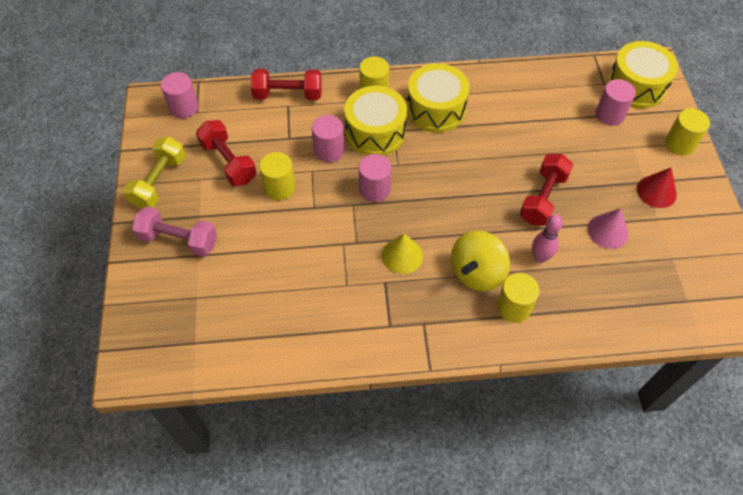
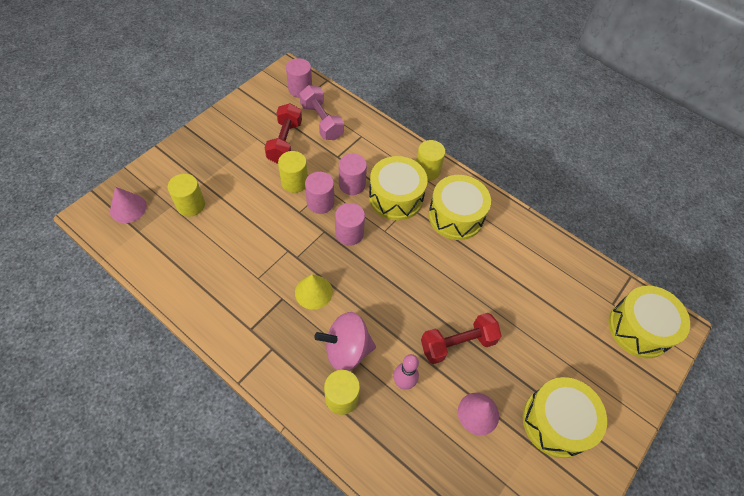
camera: 40 degrees right, 0 degrees up
yellow dumbbell [123,137,186,209] -> none
pink dumbbell [132,206,217,257] -> pink dumbbell moved to [299,85,344,140]
red dumbbell [251,69,322,100] -> none
yellow spinning top [451,231,510,291] -> pink spinning top [314,312,376,371]
pink cylinder [595,79,636,126] -> pink cylinder moved to [305,172,334,214]
red cone [637,168,677,208] -> yellow drum [523,377,607,458]
yellow cylinder [665,108,710,156] -> yellow cylinder moved to [168,174,205,217]
none -> pink cone [110,187,147,223]

